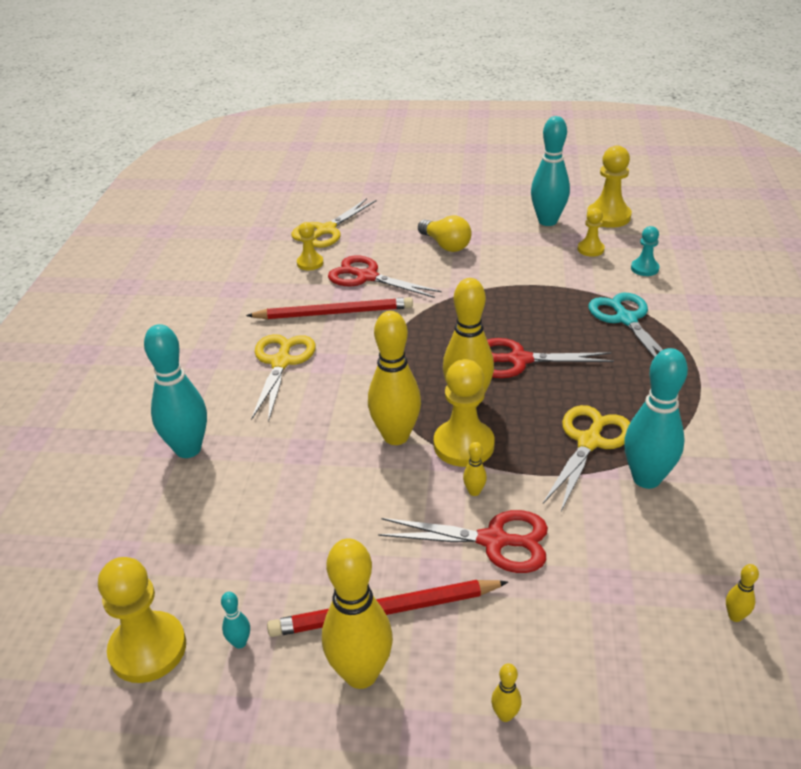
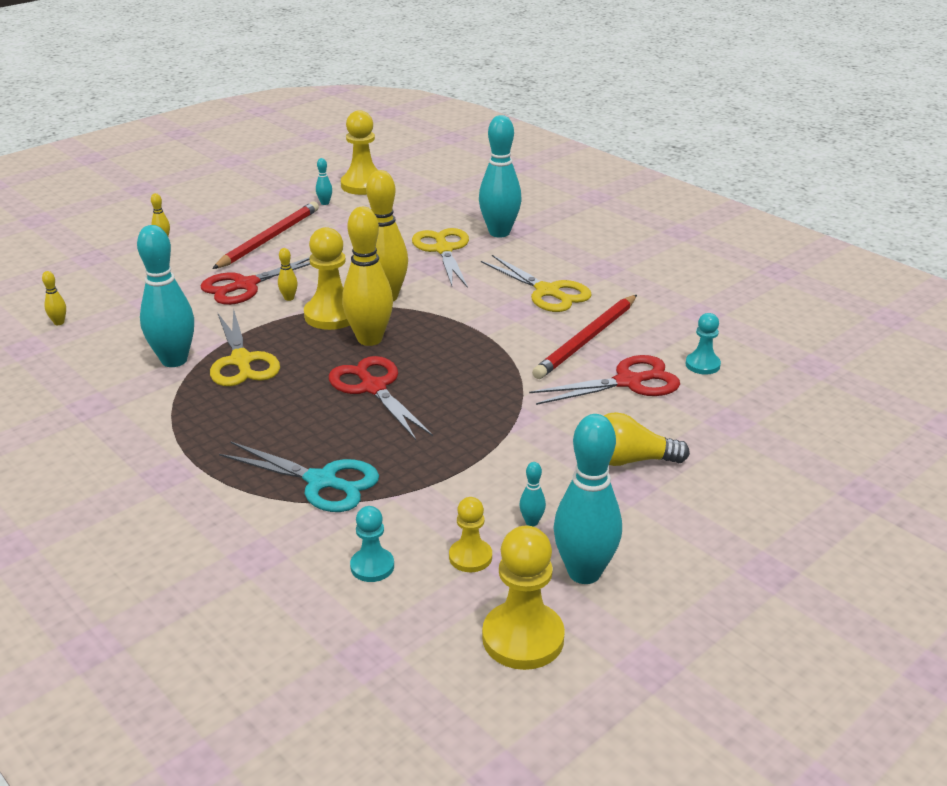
camera: 130 degrees right, 5 degrees down
yellow scissors [291,198,376,248] -> yellow scissors moved to [412,228,469,288]
yellow pawn [297,222,323,270] -> turquoise pawn [686,313,721,375]
yellow bowling pin [322,538,393,689] -> none
red scissors [487,338,614,378] -> red scissors turned 75 degrees counterclockwise [329,356,433,440]
none -> turquoise bowling pin [520,462,546,526]

